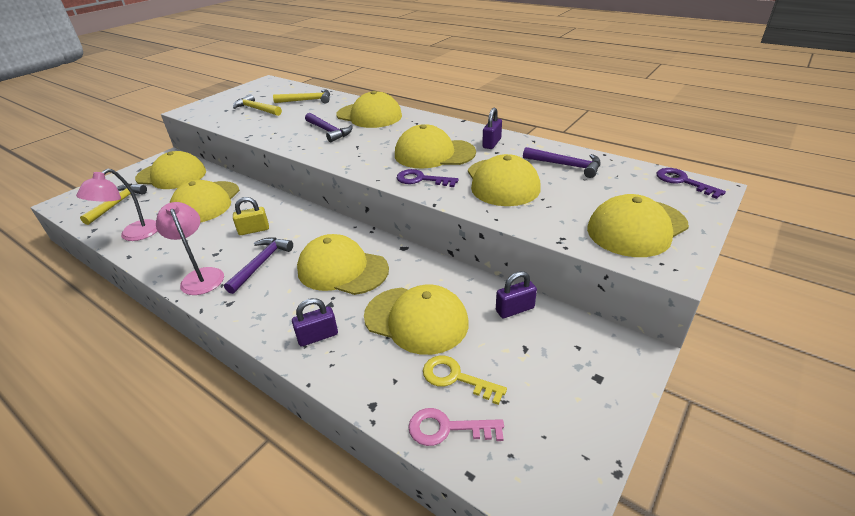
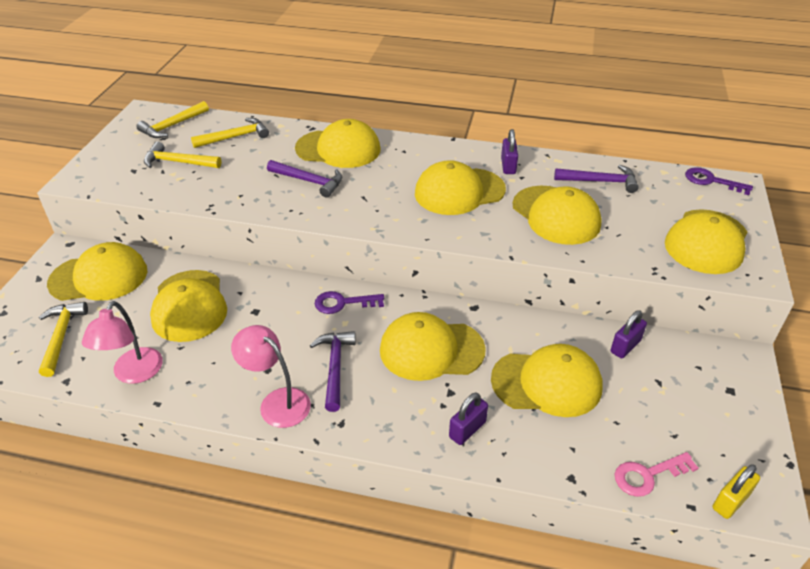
camera: 25 degrees left, 5 degrees up
yellow padlock [233,197,269,235] -> yellow padlock moved to [713,464,760,519]
purple key [397,169,459,187] -> purple key moved to [315,291,384,314]
yellow key [423,355,507,405] -> none
none -> yellow hammer [136,101,209,138]

